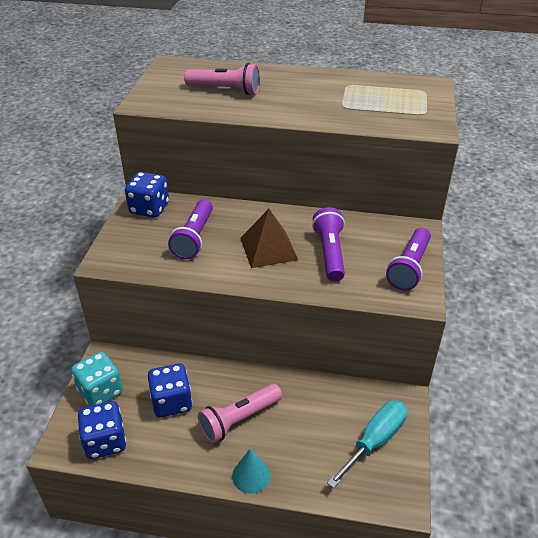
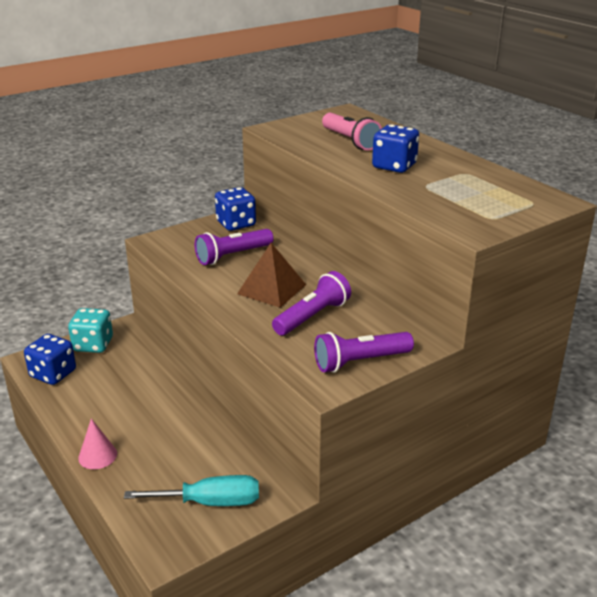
camera: 45 degrees right, 10 degrees down
blue dice [148,364,192,417] -> blue dice moved to [372,124,419,173]
pink flashlight [198,384,282,443] -> none
turquoise cone [232,449,270,494] -> pink cone [78,419,117,469]

